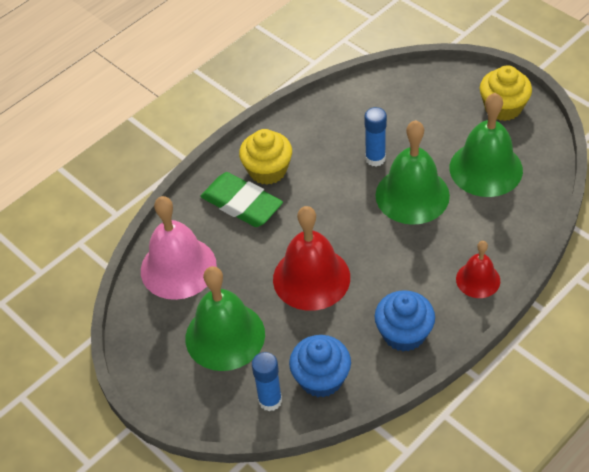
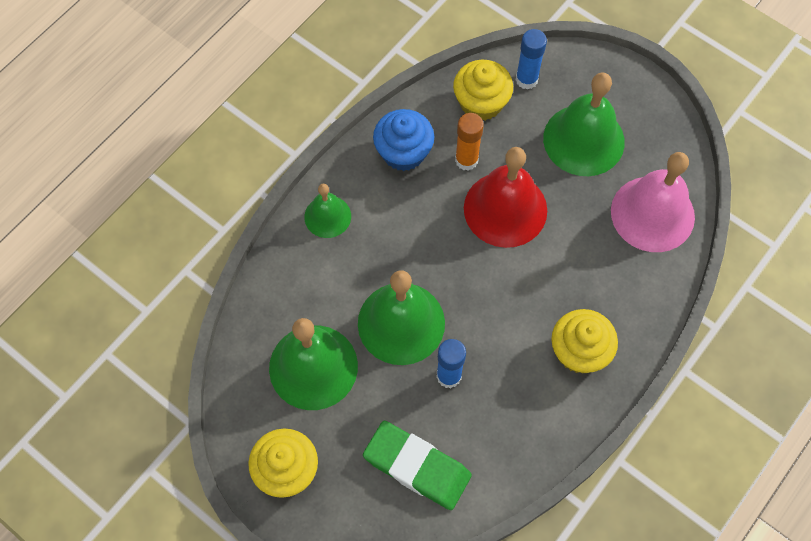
camera: 170 degrees right, 15 degrees up
green eraser [200,172,283,227] -> green eraser moved to [363,421,472,510]
blue cupcake [289,335,351,398] -> yellow cupcake [453,60,513,121]
red bell [456,241,500,298] -> green bell [304,184,351,238]
none -> orange glue stick [455,113,484,171]

